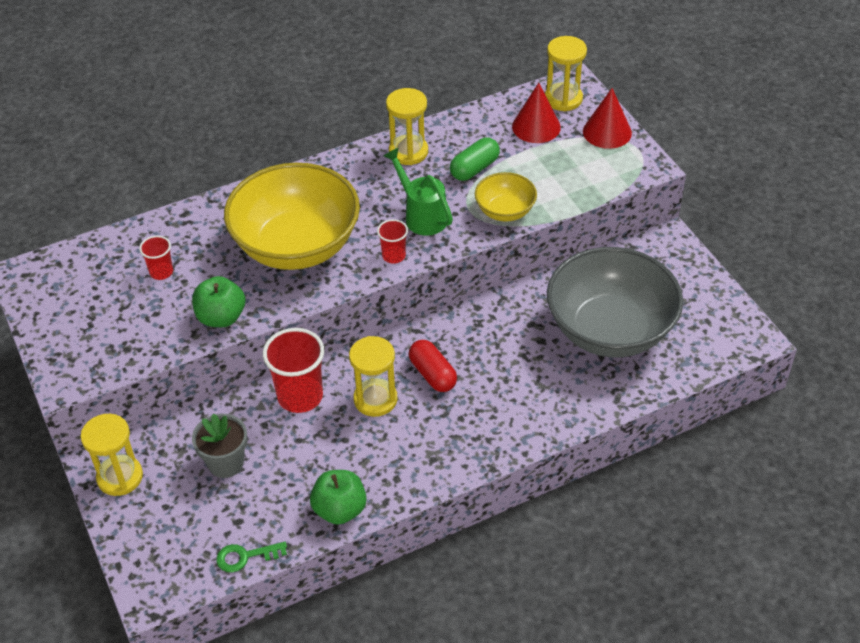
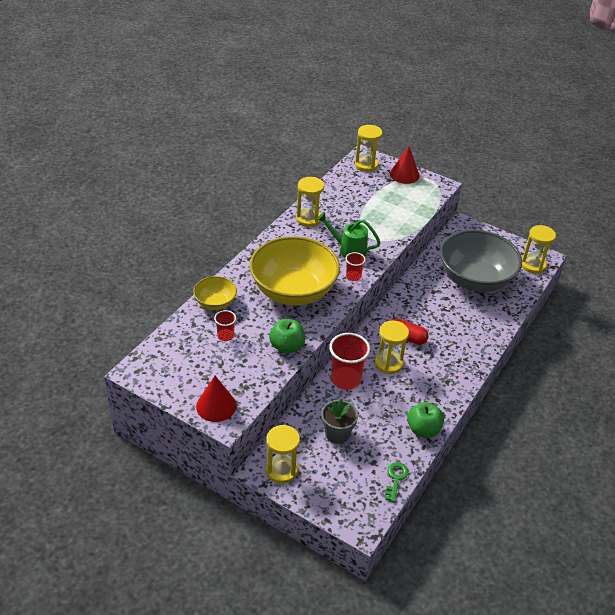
camera: 35 degrees left, 5 degrees down
green key [216,542,287,572] -> green key turned 150 degrees clockwise [385,462,409,502]
green capsule [450,137,500,181] -> none
yellow bowl [475,172,537,221] -> yellow bowl moved to [193,276,237,310]
red cone [512,83,561,143] -> red cone moved to [196,376,237,422]
none -> yellow hourglass [522,225,556,273]

